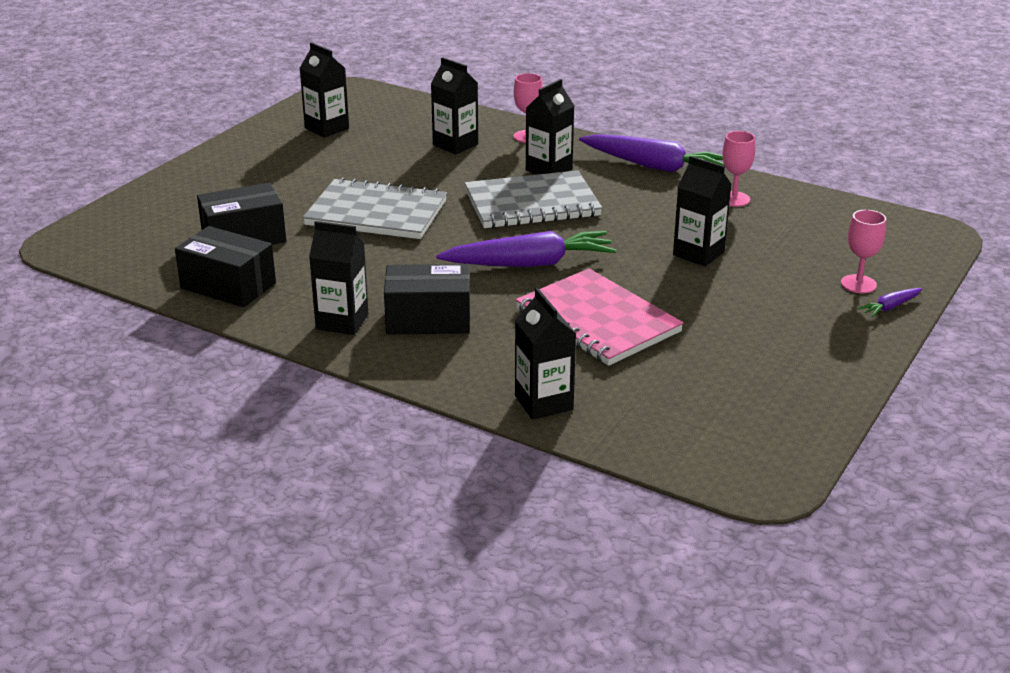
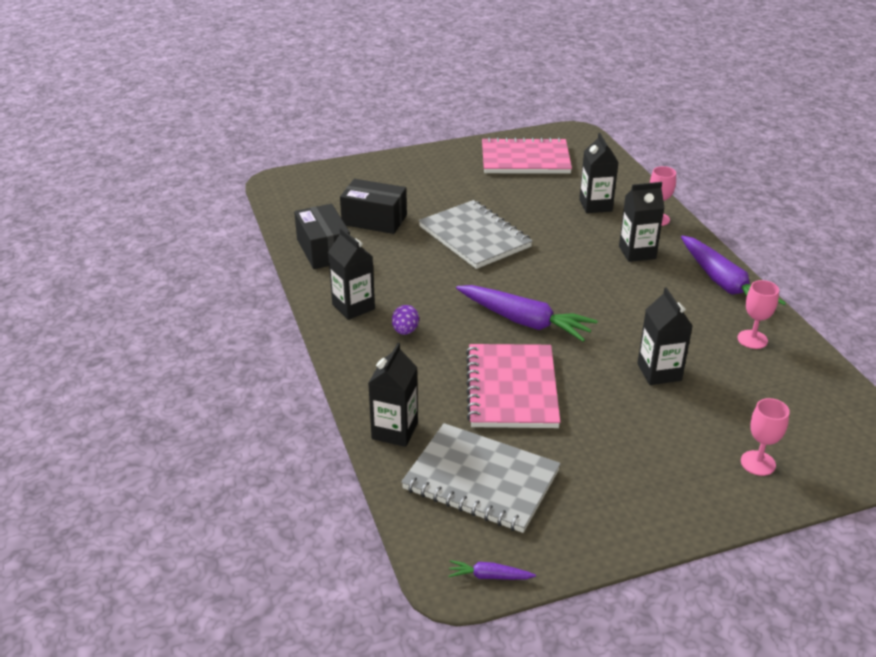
camera: 40 degrees right, 5 degrees up
black carton [300,42,349,138] -> pink notebook [482,137,572,174]
black box [384,264,470,334] -> purple egg [392,305,419,335]
grey notebook [465,170,603,228] -> grey notebook moved to [401,423,561,533]
purple carrot [858,288,922,317] -> purple carrot moved to [448,560,536,580]

